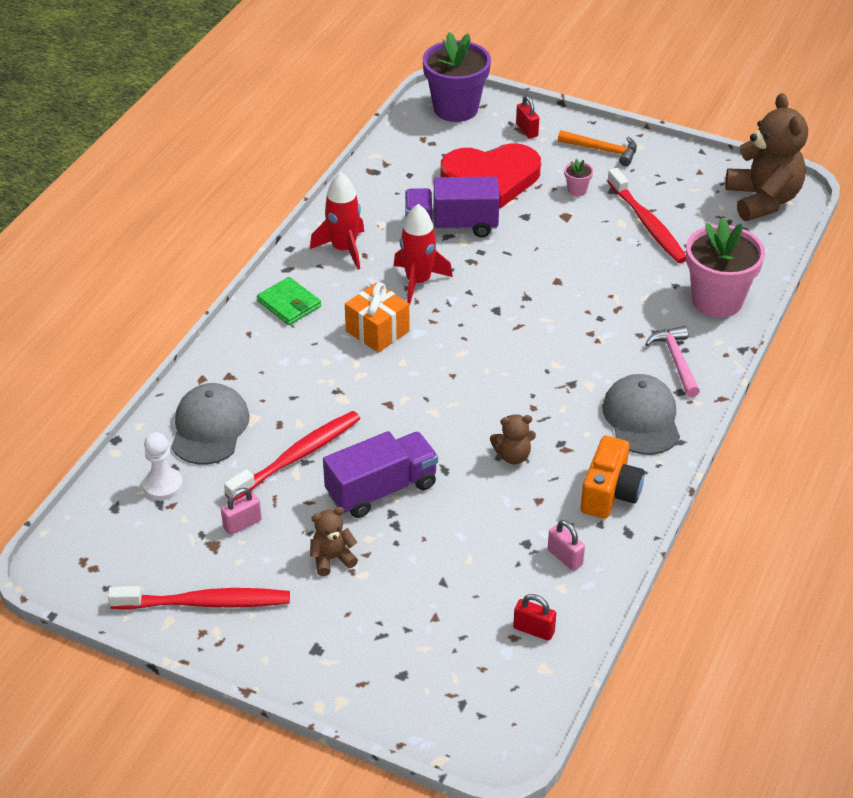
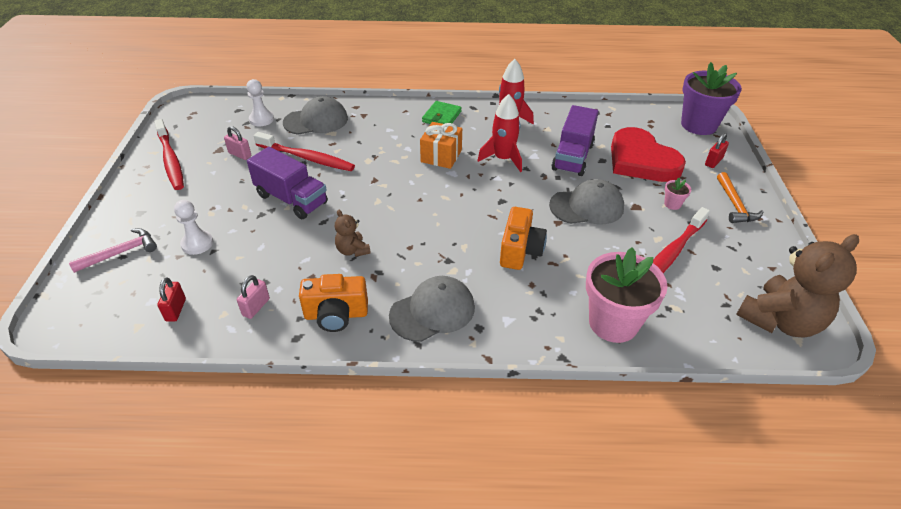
camera: 65 degrees right, 0 degrees up
brown teddy bear [310,507,358,576] -> none
purple truck [405,176,500,238] -> purple truck turned 135 degrees counterclockwise [552,105,599,176]
pink hammer [645,326,700,397] -> pink hammer moved to [69,228,157,273]
none -> white pawn [174,200,213,255]
none -> orange camera [500,207,547,270]
none -> grey cap [549,179,624,224]

